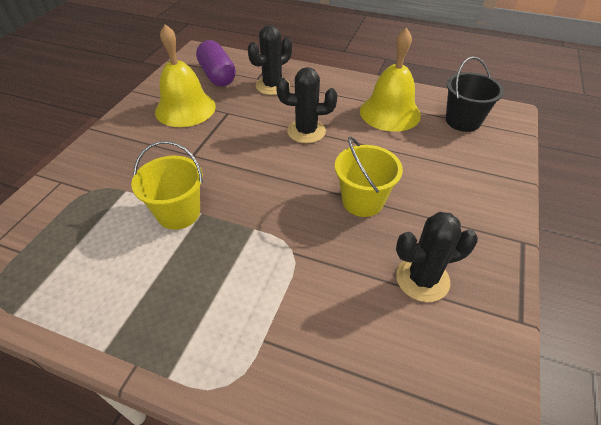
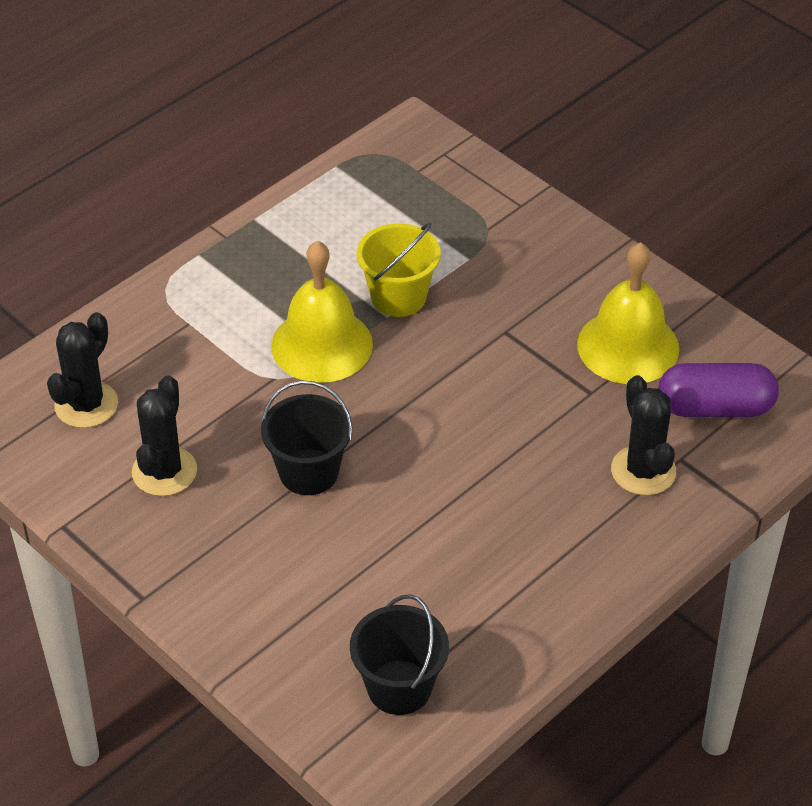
camera: 115 degrees right, 0 degrees up
black cactus [276,67,337,143] -> black cactus moved to [47,312,118,428]
yellow bucket [335,136,403,217] -> black bucket [261,381,352,495]
yellow bell [360,28,421,132] -> yellow bell moved to [271,241,373,383]

